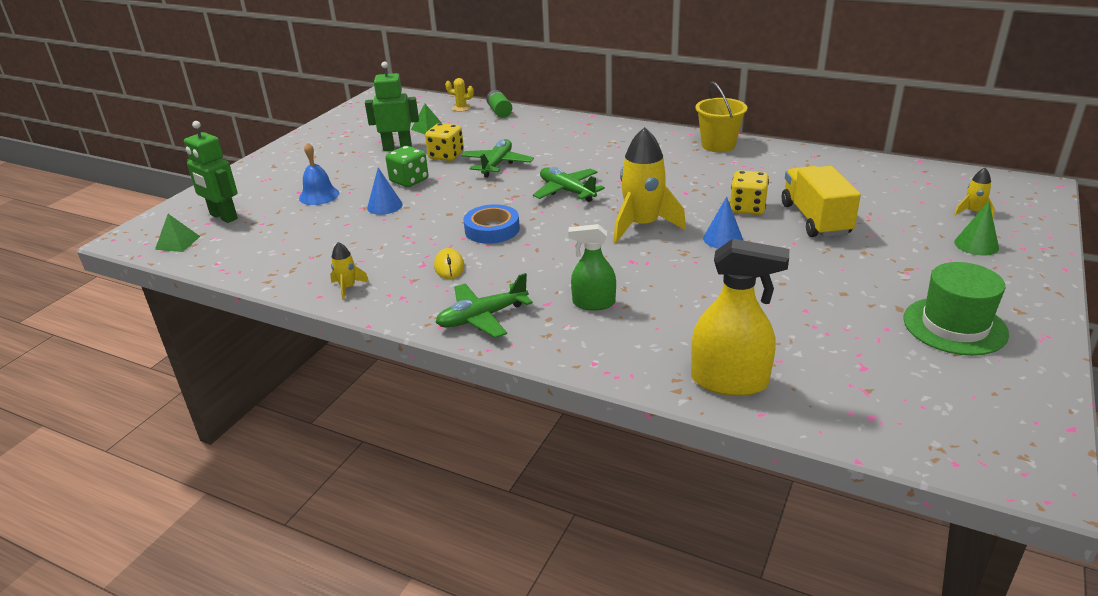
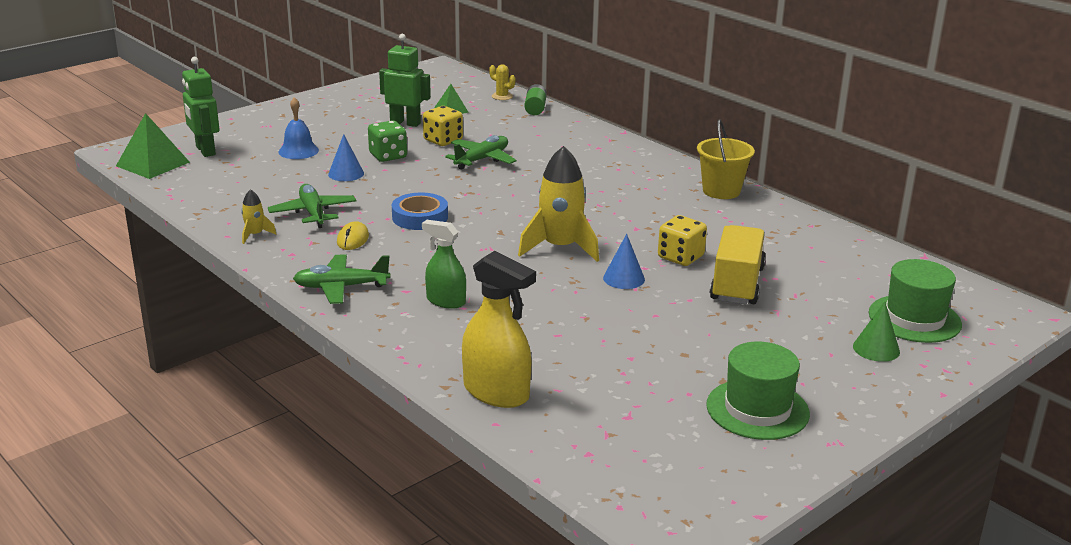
camera: 20 degrees right, 5 degrees down
green pyramid [155,214,200,252] -> green pyramid [116,113,190,179], size x1.73
green plane [533,167,605,202] -> green plane moved to [268,184,356,228]
yellow rocket [954,168,995,219] -> green hat [869,259,962,343]

